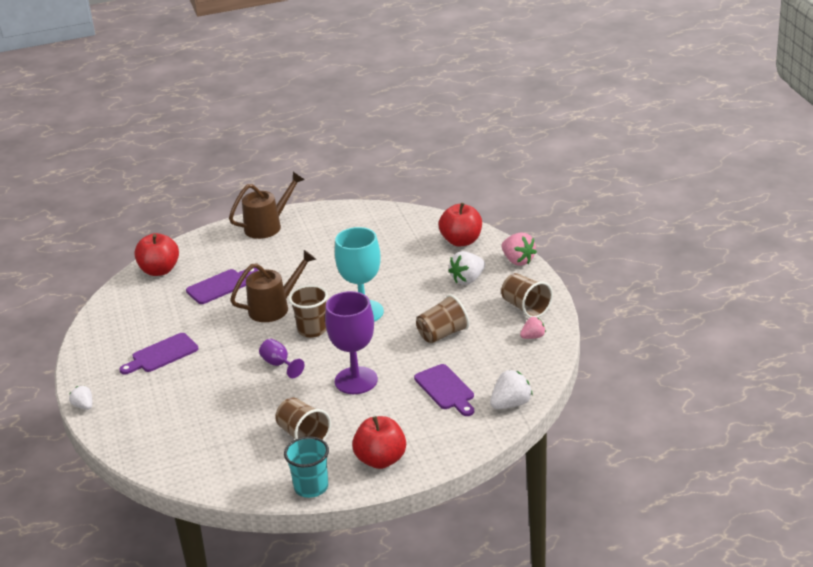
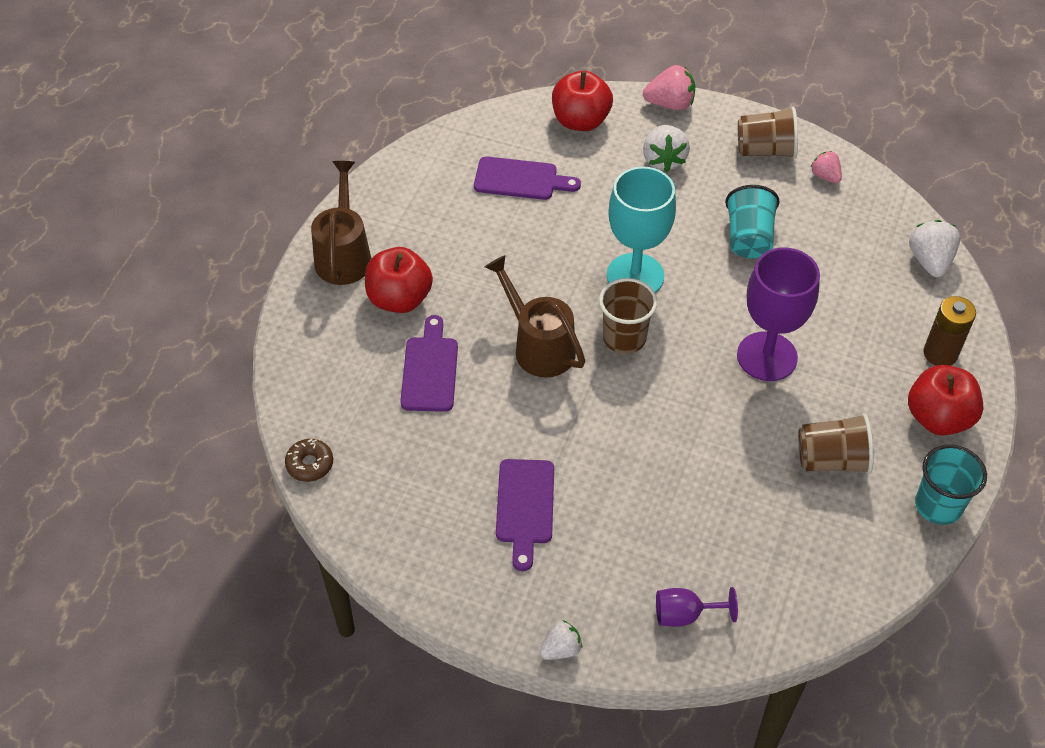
camera: 55 degrees left, 20 degrees up
white strawberry [69,386,92,410] -> white strawberry turned 150 degrees clockwise [540,620,582,660]
red apple [134,233,179,276] -> red apple moved to [365,247,433,313]
brown watering can [230,250,316,322] -> brown watering can turned 45 degrees counterclockwise [485,255,585,378]
purple goblet [259,339,305,378] -> purple goblet moved to [656,587,738,627]
purple cutting board [414,364,474,416] -> purple cutting board moved to [474,157,581,200]
brown cup [416,294,469,343] -> turquoise cup [725,185,779,258]
pink strawberry [520,317,546,339] -> pink strawberry turned 45 degrees counterclockwise [810,151,842,183]
none -> brown donut [285,439,333,482]
none -> brown battery [923,296,976,366]

